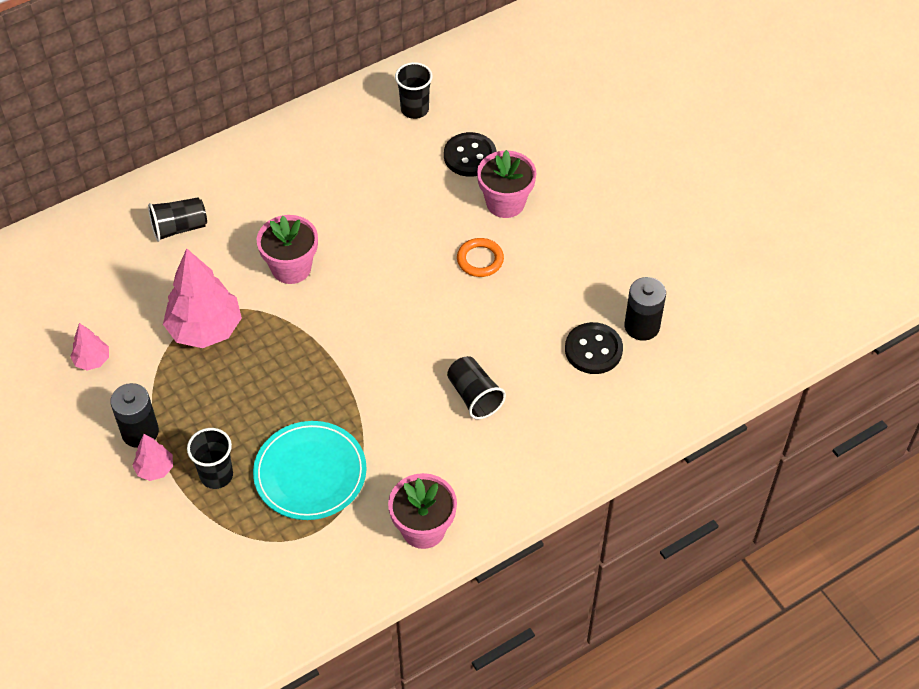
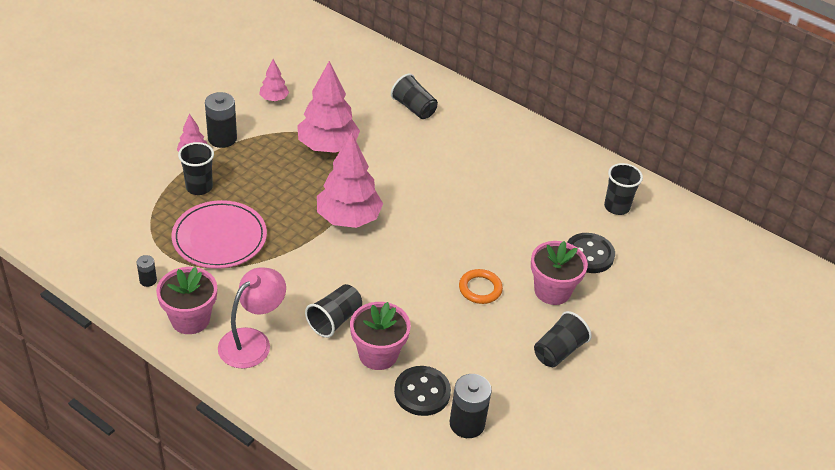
camera: 65 degrees right, 10 degrees down
turquoise plate [253,421,367,520] -> pink plate [172,200,267,269]
pink flower pot [257,215,318,284] -> pink flower pot moved to [350,302,411,370]
none -> black battery [137,255,157,287]
none -> pink lamp [218,268,286,368]
none -> pink tree [317,133,383,228]
none -> black cup [534,311,592,367]

